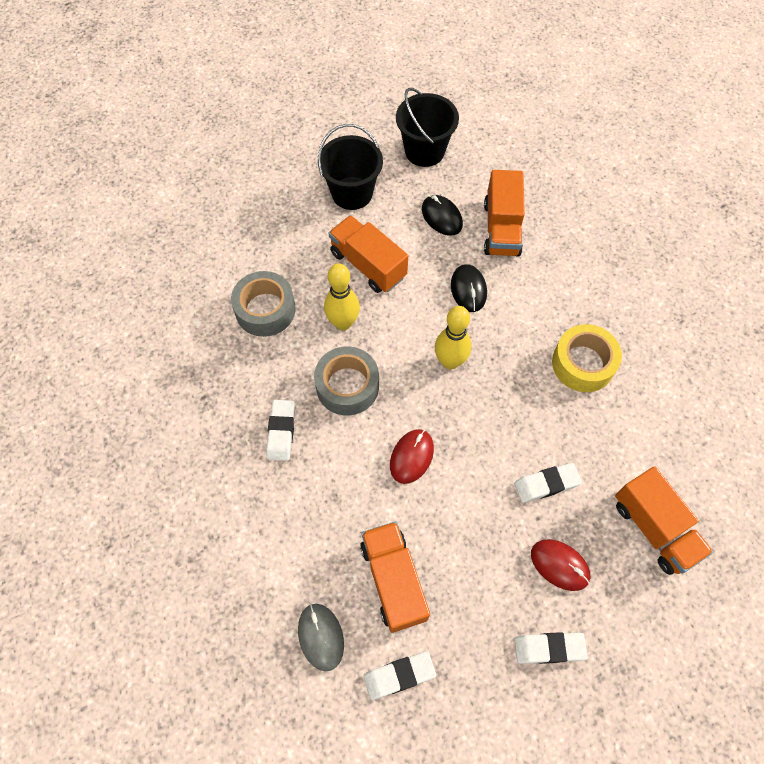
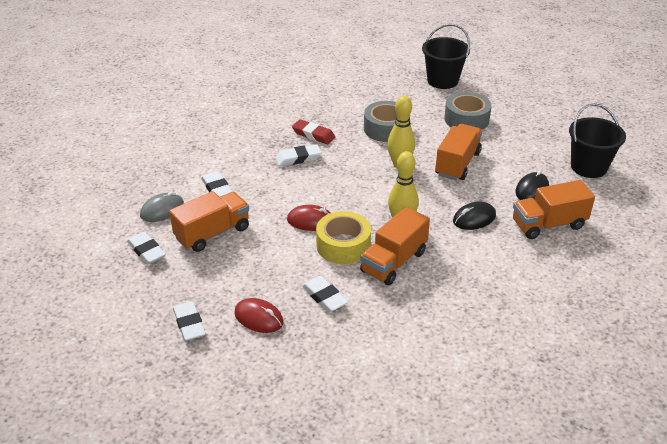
camera: 70 degrees right, 25 degrees down
grey tape [314,347,379,416] -> grey tape moved to [444,92,492,130]
black bucket [318,124,383,210] -> black bucket moved to [422,24,470,89]
red mouse [531,539,590,591] -> red mouse turned 75 degrees counterclockwise [234,298,283,333]
yellow tape [552,324,622,392] -> yellow tape moved to [316,211,371,264]
orange truck [615,466,713,575] -> orange truck moved to [360,207,430,285]
none -> white eraser [201,171,233,197]
none -> red eraser [292,119,335,144]

